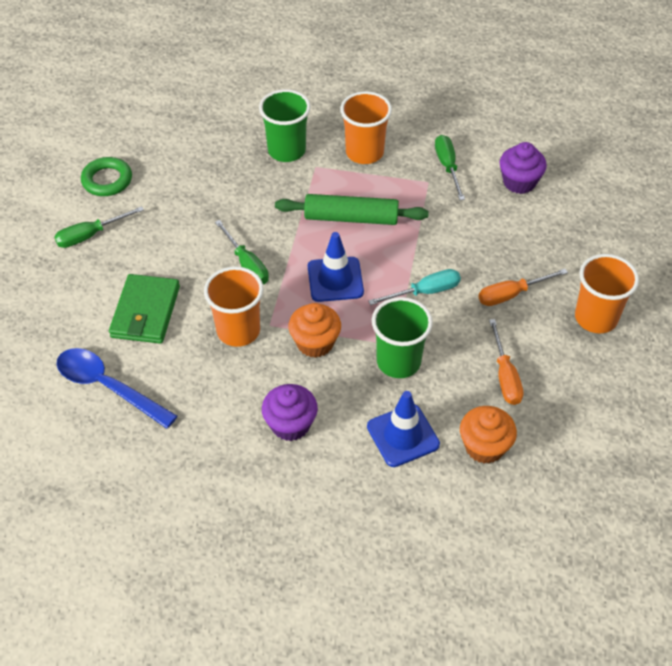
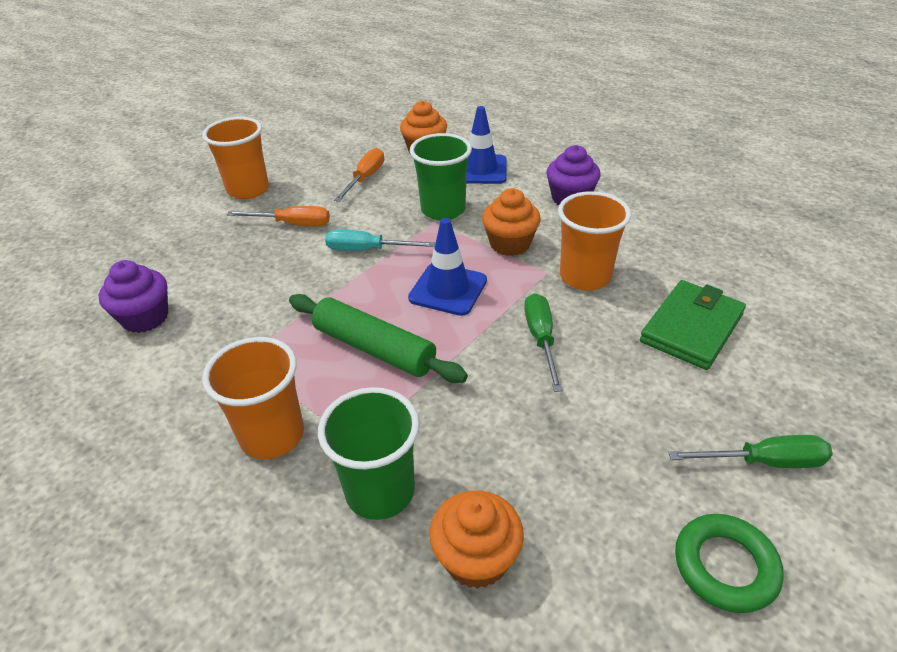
camera: 150 degrees left, 10 degrees down
blue spoon [57,348,178,429] -> none
green screwdriver [435,135,465,200] -> none
none -> orange cupcake [429,490,524,589]

